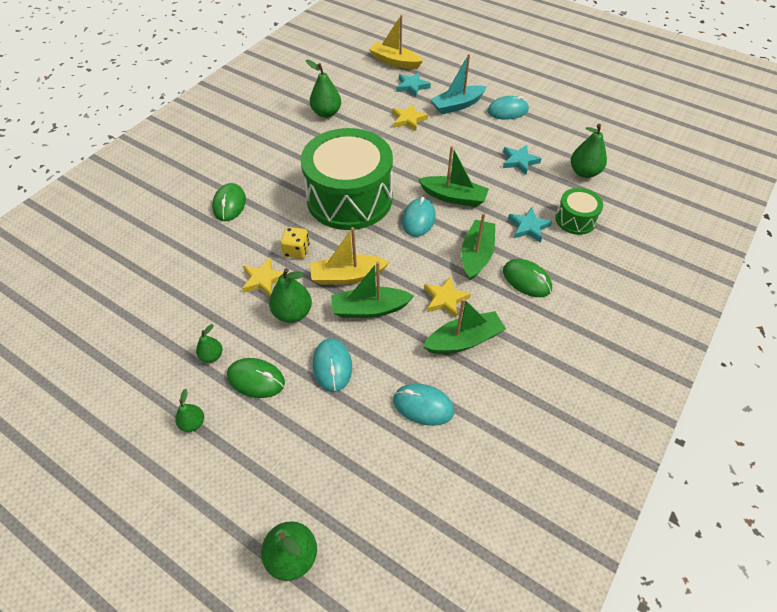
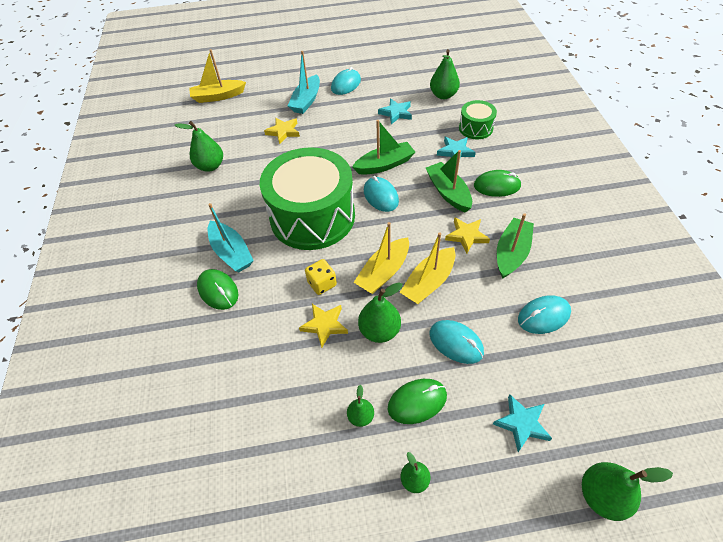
camera: 40 degrees left, 0 degrees up
green boat [331,262,414,318] -> yellow boat [399,232,455,304]
turquoise star [396,72,431,97] -> turquoise star moved to [493,395,552,452]
none -> turquoise boat [208,203,254,272]

